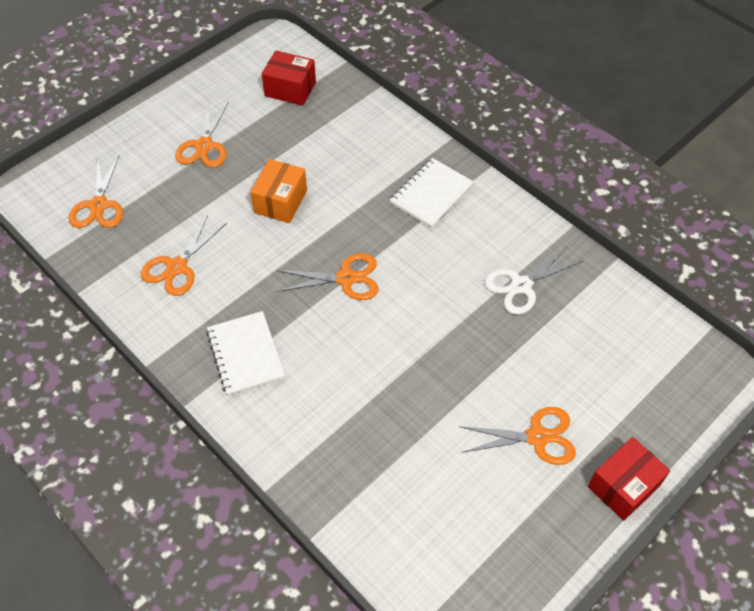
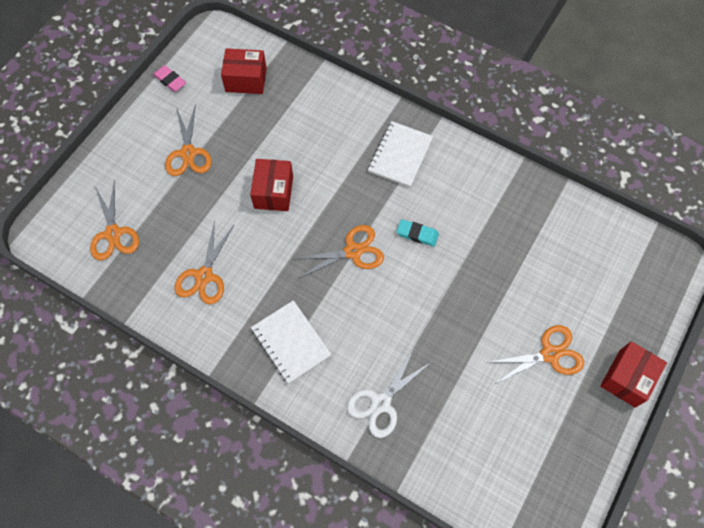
camera: 15 degrees left, 10 degrees up
orange box [250,159,307,223] -> red box [250,159,293,211]
white scissors [485,245,583,315] -> white scissors moved to [347,349,431,438]
none -> pink eraser [153,65,186,92]
none -> turquoise eraser [396,219,439,247]

